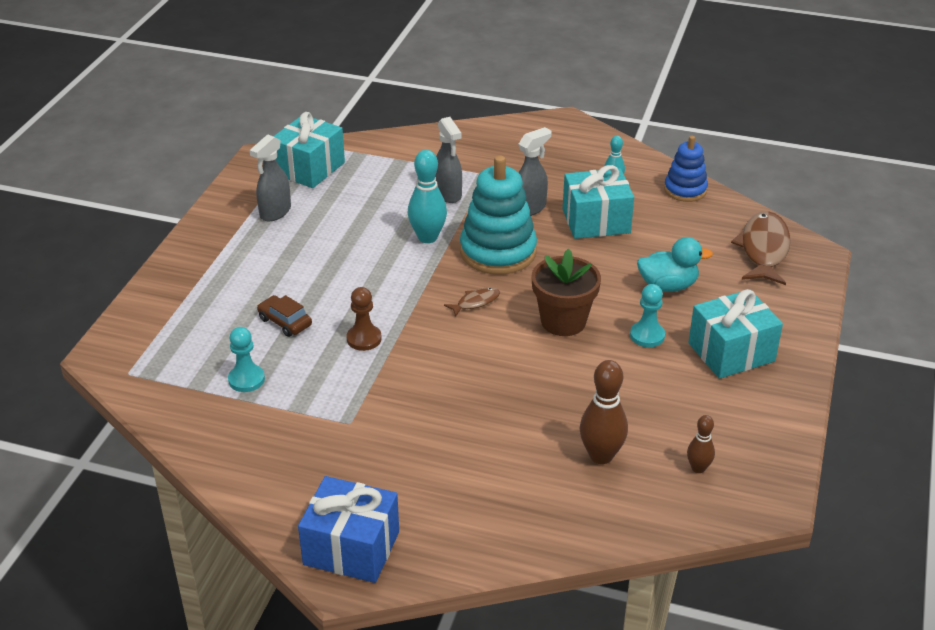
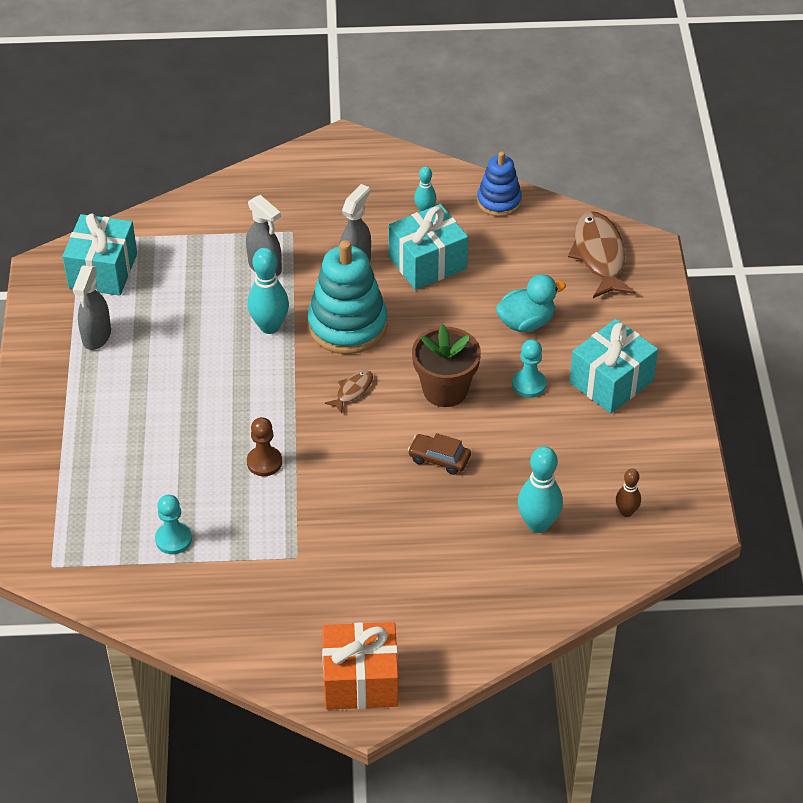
camera: 20 degrees left, 10 degrees up
brown car [257,295,312,337] -> brown car moved to [408,433,471,475]
blue gift [298,476,399,583] -> orange gift [322,622,398,710]
brown bowling pin [580,360,628,464] -> turquoise bowling pin [518,446,563,533]

